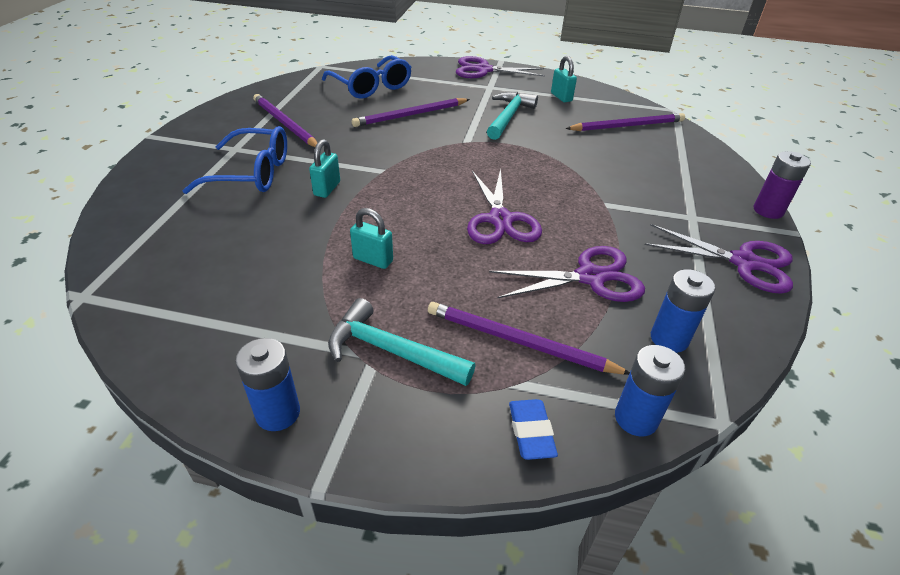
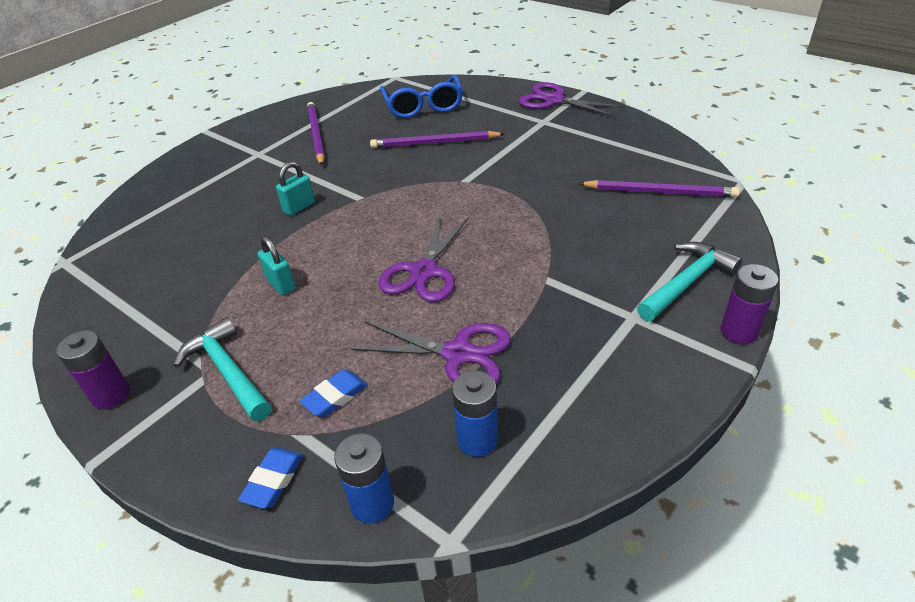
camera: 30 degrees right, 0 degrees up
blue glasses [182,126,287,194] -> none
blue battery [236,338,300,431] -> purple battery [56,330,130,410]
purple pencil [428,302,630,375] -> blue eraser [300,369,368,417]
turquoise hammer [487,92,538,140] -> turquoise hammer moved to [637,242,742,321]
turquoise padlock [551,56,577,102] -> none
purple scissors [645,224,793,294] -> none

